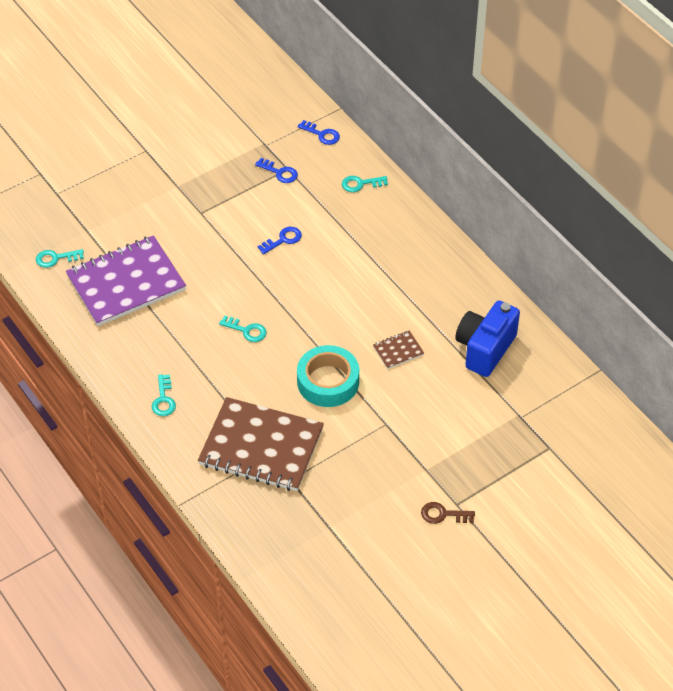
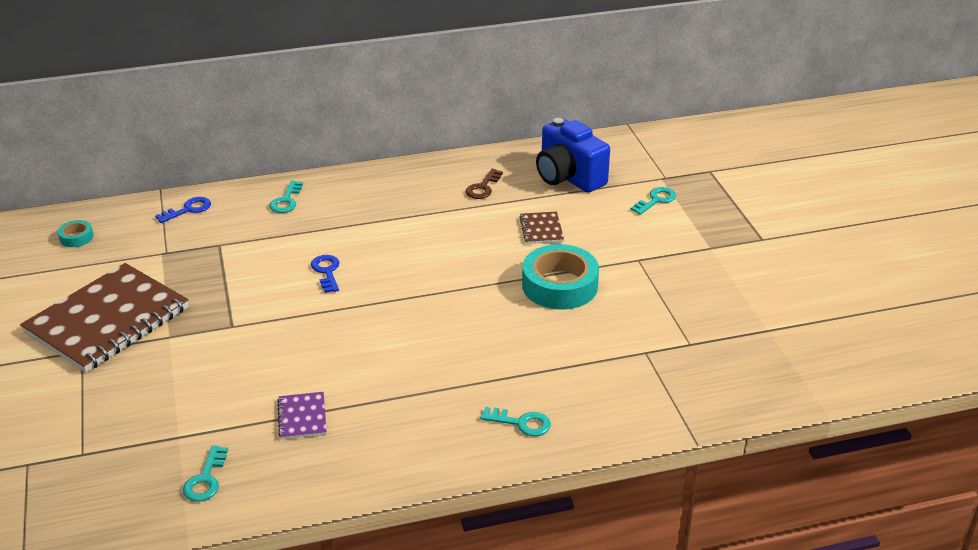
camera: 70 degrees left, 15 degrees down
purple notebook [66,235,186,326] -> purple notebook [277,392,327,439], size x0.41
brown notebook [198,397,324,491] -> brown notebook moved to [20,263,189,372]
turquoise key [219,315,267,342] -> turquoise key moved to [631,187,676,215]
blue key [255,158,298,183] -> none
brown key [421,502,475,524] -> brown key moved to [466,169,503,199]
none -> turquoise tape [58,220,94,247]

